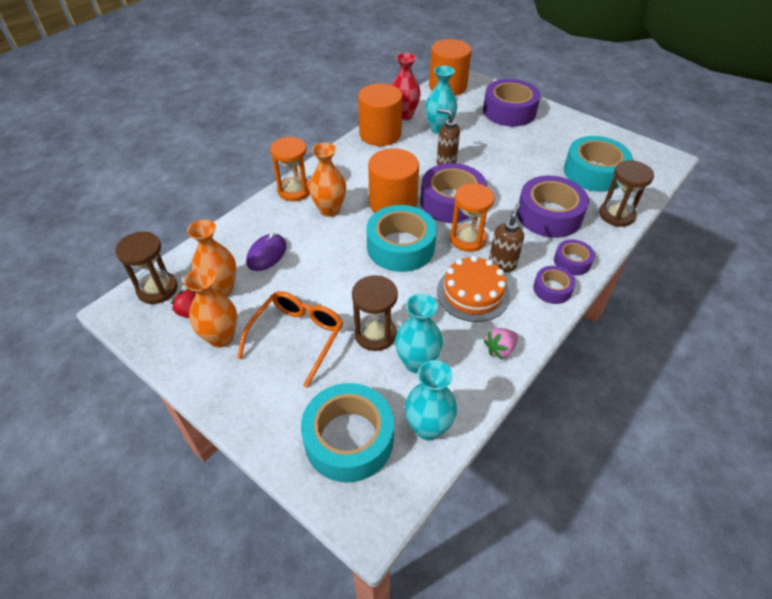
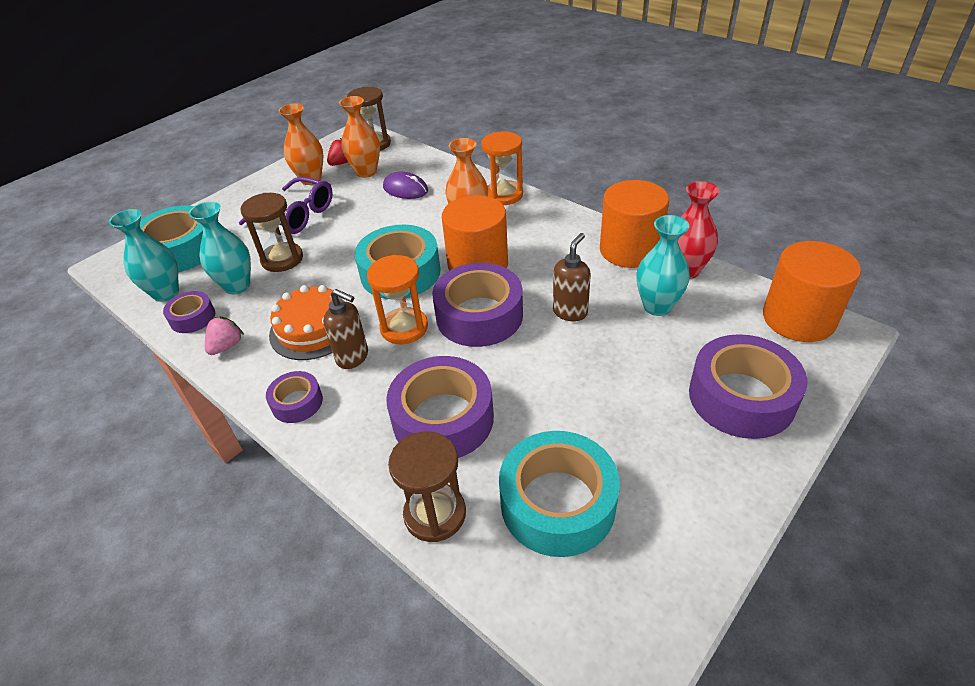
camera: 95 degrees right, 5 degrees down
orange glasses [237,291,343,388] -> purple glasses [239,177,333,234]
pink strawberry [484,328,518,359] -> pink strawberry turned 60 degrees clockwise [205,316,244,355]
purple tape [554,239,595,275] -> purple tape moved to [163,291,215,333]

